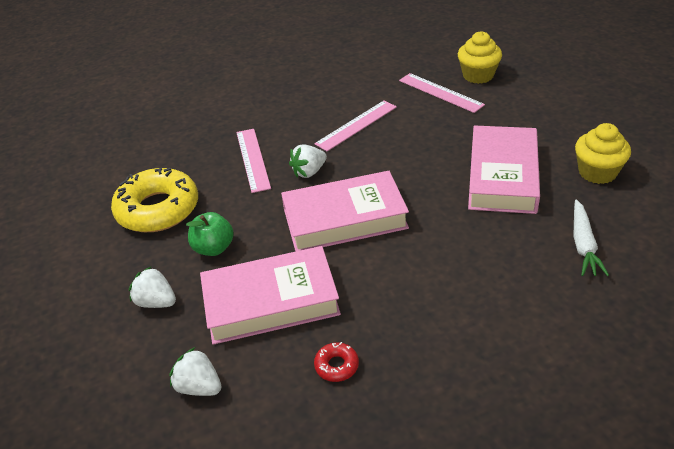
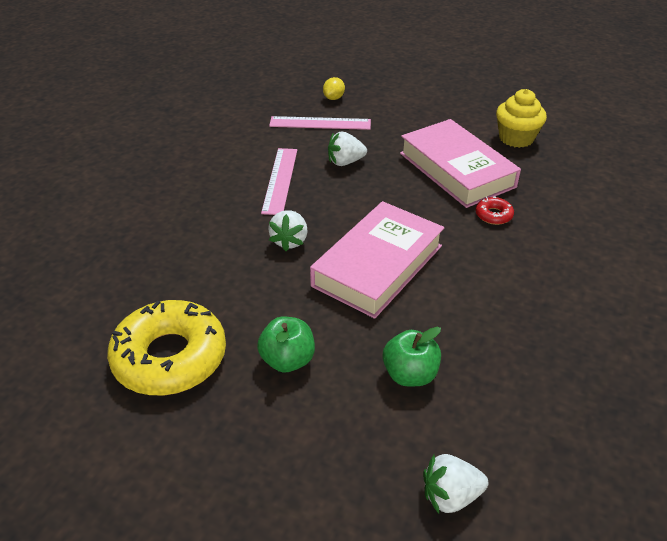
camera: 45 degrees left, 0 degrees up
white strawberry [129,267,176,308] -> white strawberry moved to [328,132,367,166]
pink book [200,246,341,345] -> green apple [383,327,441,387]
pink ruler [236,129,271,193] -> none
red donut [314,342,359,382] -> red donut moved to [475,196,514,225]
yellow cupcake [458,31,502,84] -> yellow lemon [323,77,345,100]
white carrot [574,199,609,276] -> none

